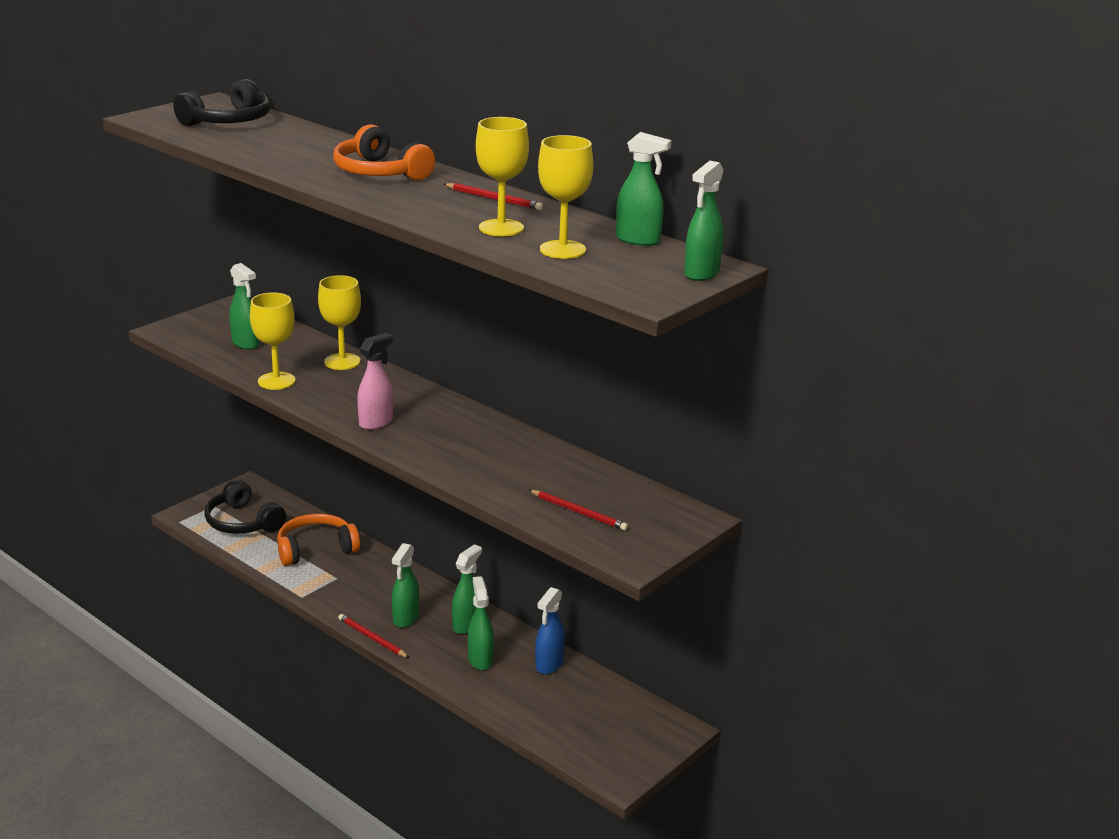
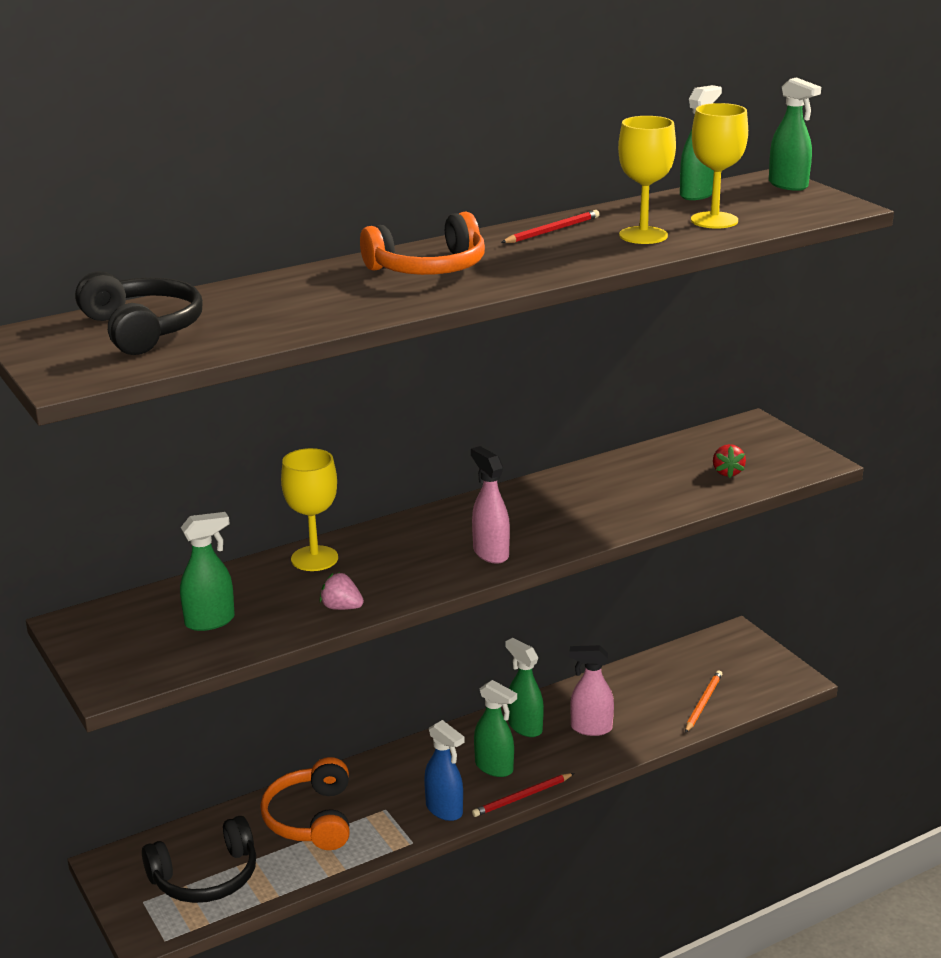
camera: 70 degrees left, 0 degrees up
yellow goblet [250,292,296,390] -> pink strawberry [320,572,364,610]
green spray bottle [468,576,494,670] -> pink spray bottle [569,645,614,736]
red pencil [529,490,628,531] -> red strawberry [713,444,746,478]
blue spray bottle [535,587,565,674] -> blue spray bottle moved to [424,720,465,821]
none -> orange pencil [685,671,722,733]

